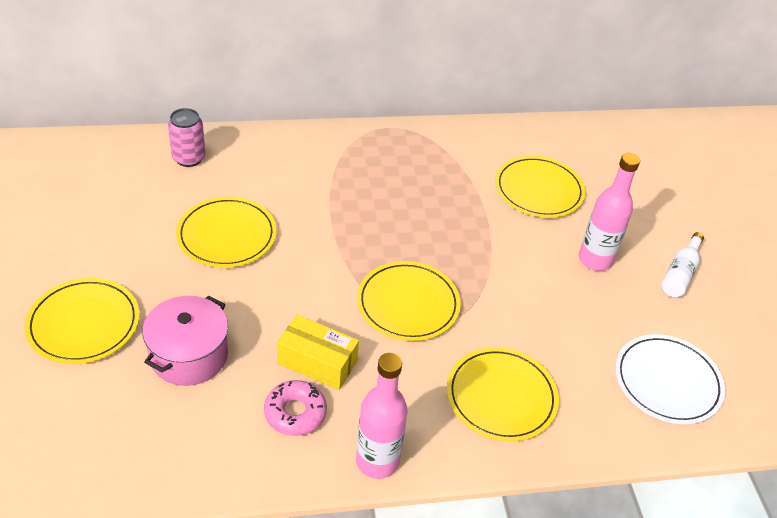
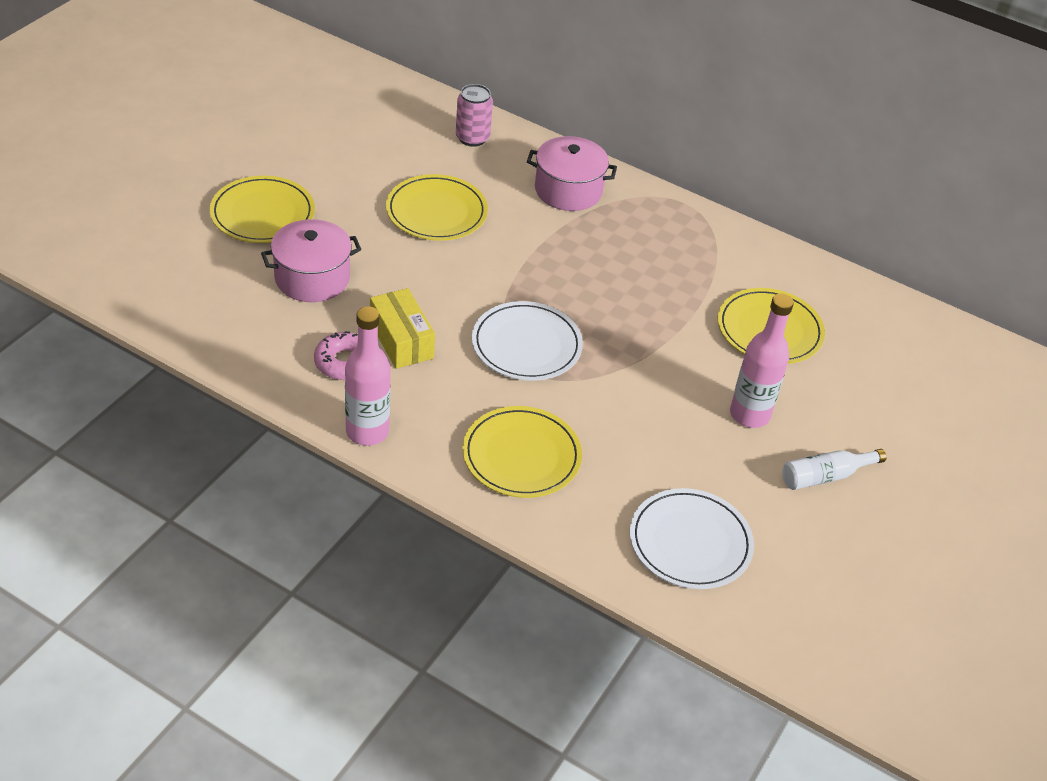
camera: 40 degrees right, 0 degrees up
yellow plate [357,261,461,341] -> white plate [472,301,583,381]
none -> pink pot [527,136,617,211]

